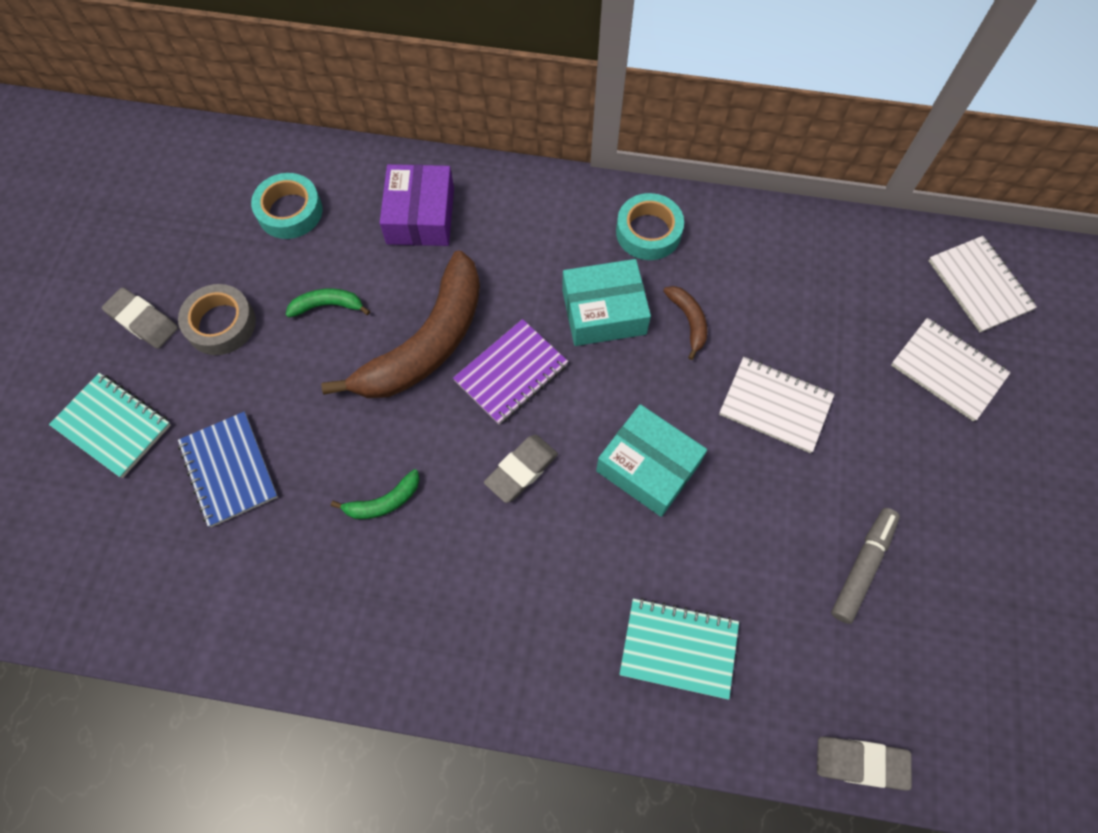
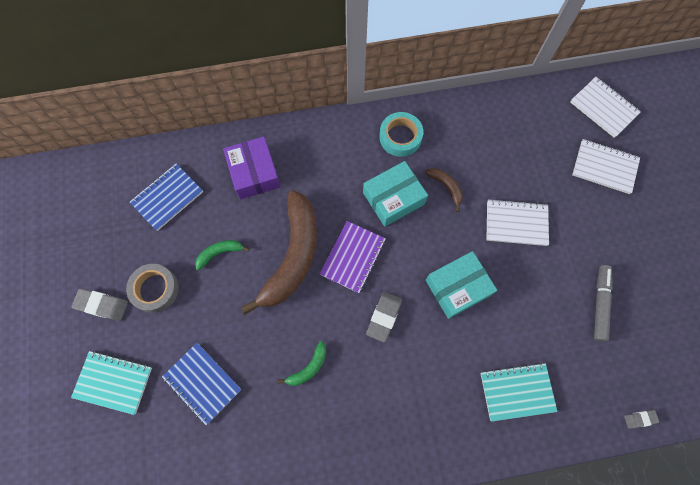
camera: 20 degrees left, 5 degrees up
turquoise tape [251,173,323,239] -> blue notebook [130,164,203,231]
turquoise box [596,404,707,517] -> turquoise box turned 45 degrees counterclockwise [426,251,497,319]
grey eraser [817,737,912,791] -> grey eraser [624,410,659,429], size x0.58

